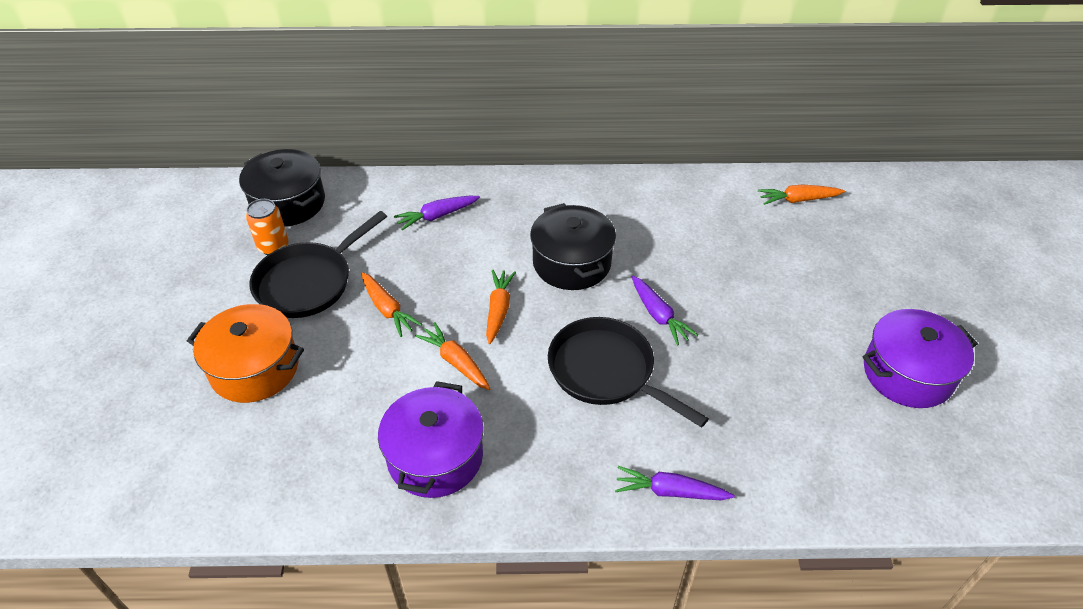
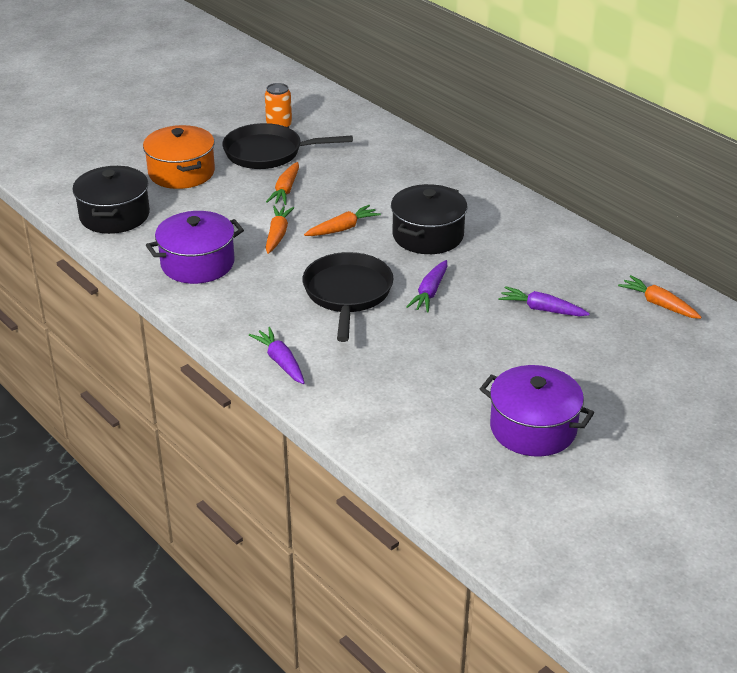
camera: 50 degrees right, 10 degrees down
black pot [239,149,325,227] -> black pot moved to [72,166,150,234]
purple carrot [394,196,480,230] -> purple carrot moved to [498,286,590,316]

